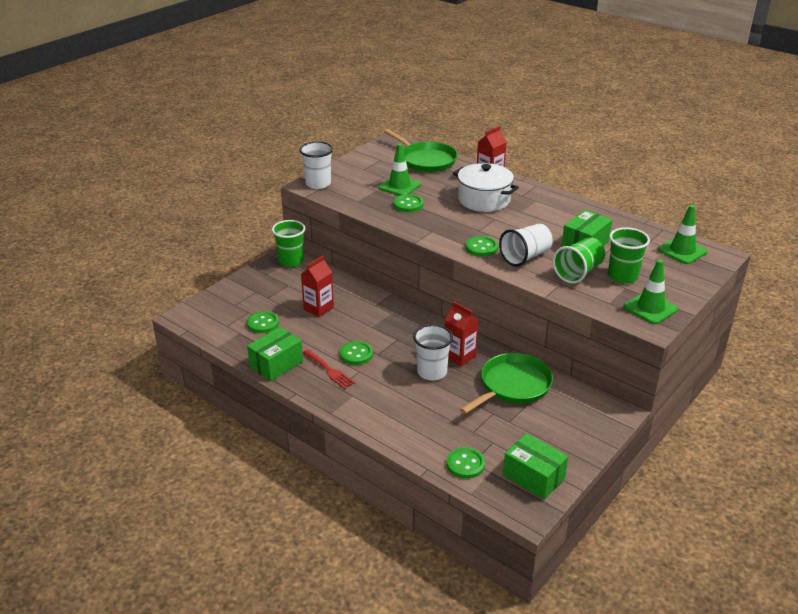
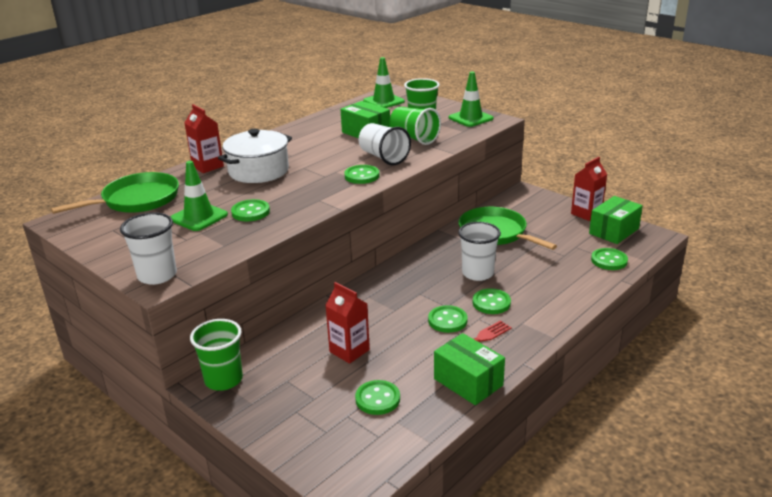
camera: 85 degrees left, 5 degrees down
red carton [445,302,479,367] -> red carton moved to [571,157,607,221]
none -> green button [473,288,511,314]

